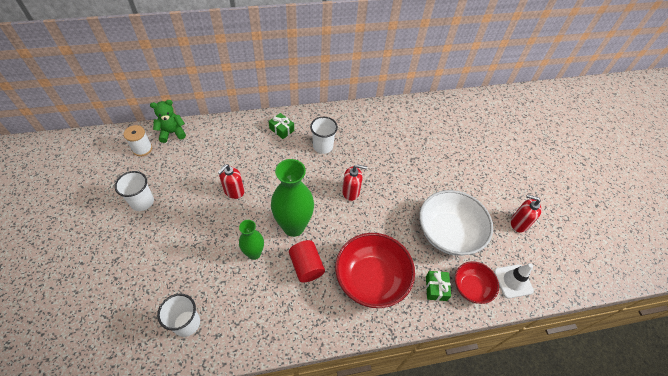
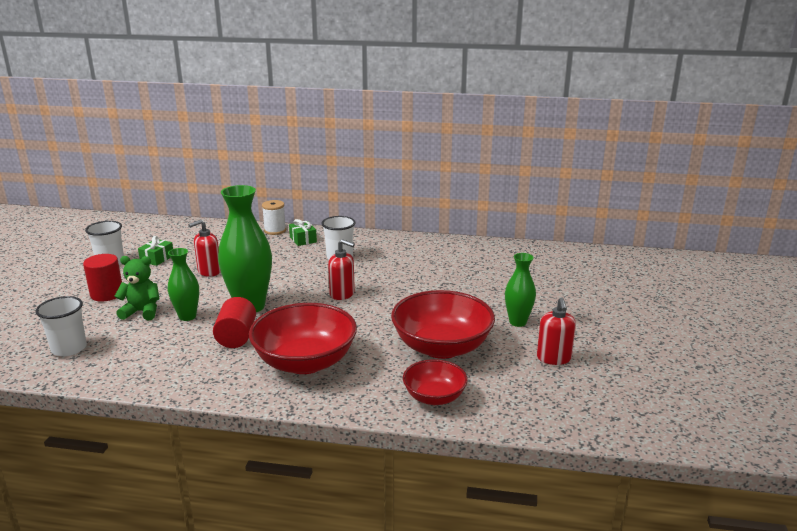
camera: 25 degrees right, 30 degrees down
white spool [124,125,152,156] -> white spool moved to [262,200,286,235]
green teddy bear [150,100,186,143] -> green teddy bear moved to [114,256,159,320]
white bowl [419,190,493,256] -> red bowl [391,290,495,359]
green gift [426,271,451,301] -> green gift moved to [138,236,173,266]
white traffic cone [494,263,534,298] -> none
red soap dispenser [511,194,542,232] -> red soap dispenser turned 135 degrees counterclockwise [537,297,576,365]
none -> red cylinder [83,254,122,301]
none -> green vase [505,253,536,327]

